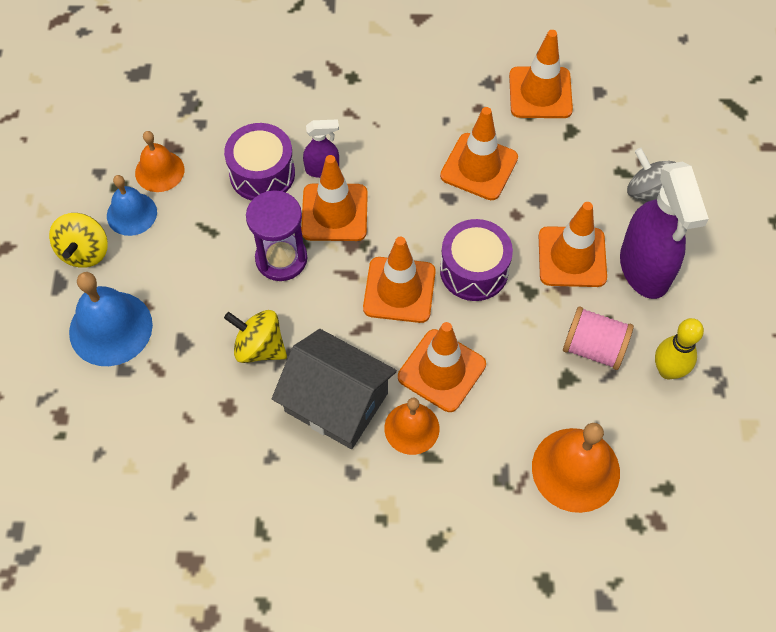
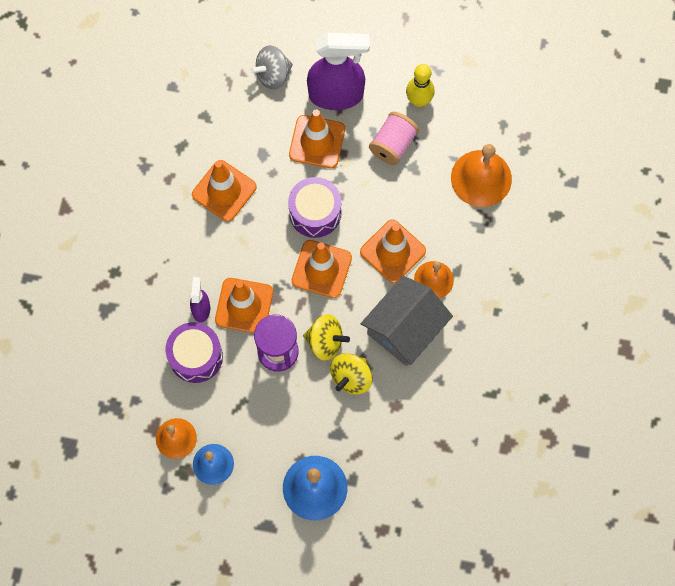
camera: 80 degrees left, 10 degrees up
yellow spinning top [49,213,108,267] -> yellow spinning top moved to [303,314,350,361]
orange traffic cone [509,30,573,118] -> none

